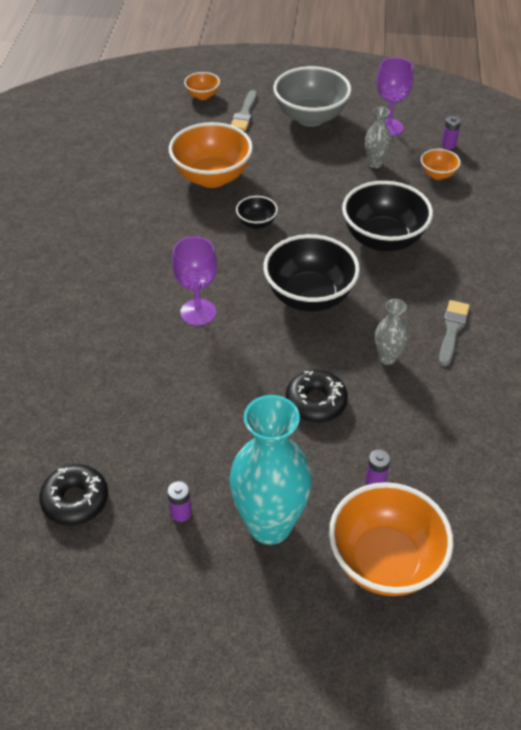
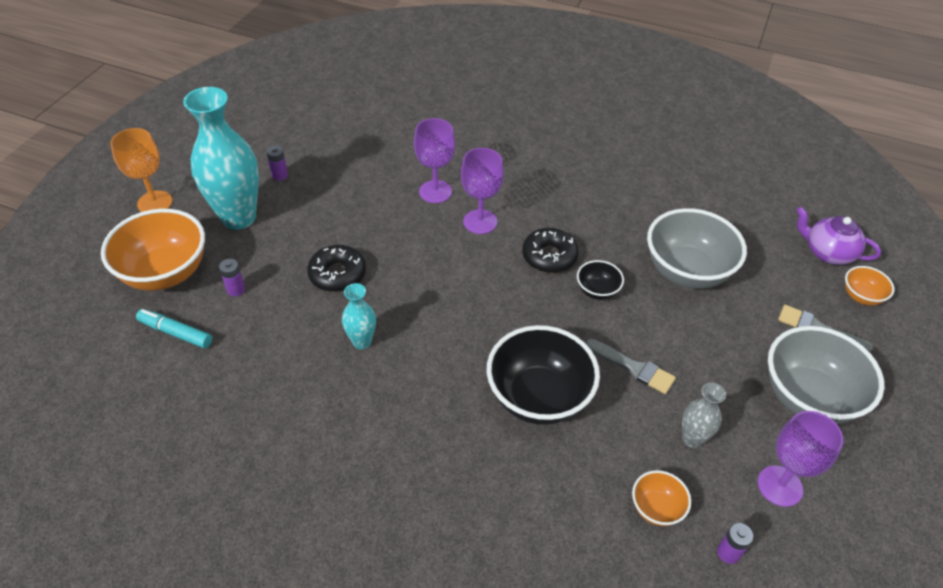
camera: 105 degrees right, 0 degrees up
black donut [39,464,108,526] -> black donut moved to [522,228,579,273]
orange bowl [169,122,253,188] -> grey bowl [647,208,747,289]
black bowl [263,234,360,312] -> none
grey vase [375,299,408,365] -> turquoise vase [342,283,376,349]
grey brush [439,300,470,367] -> grey brush moved to [586,339,676,394]
none -> orange goblet [110,128,172,212]
none -> turquoise marker [136,309,212,348]
none -> purple goblet [414,118,455,203]
none -> purple teapot [796,207,881,265]

